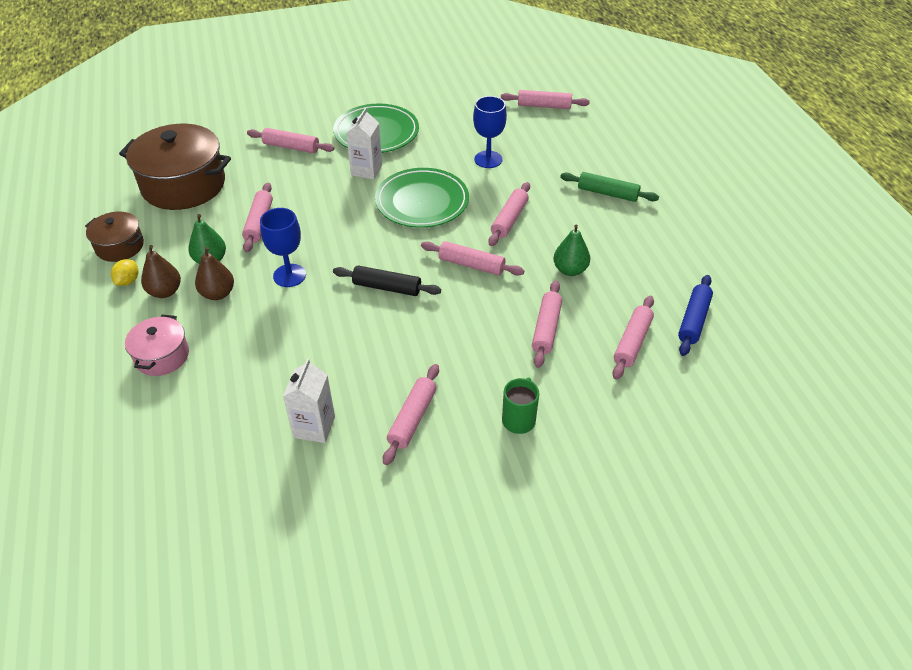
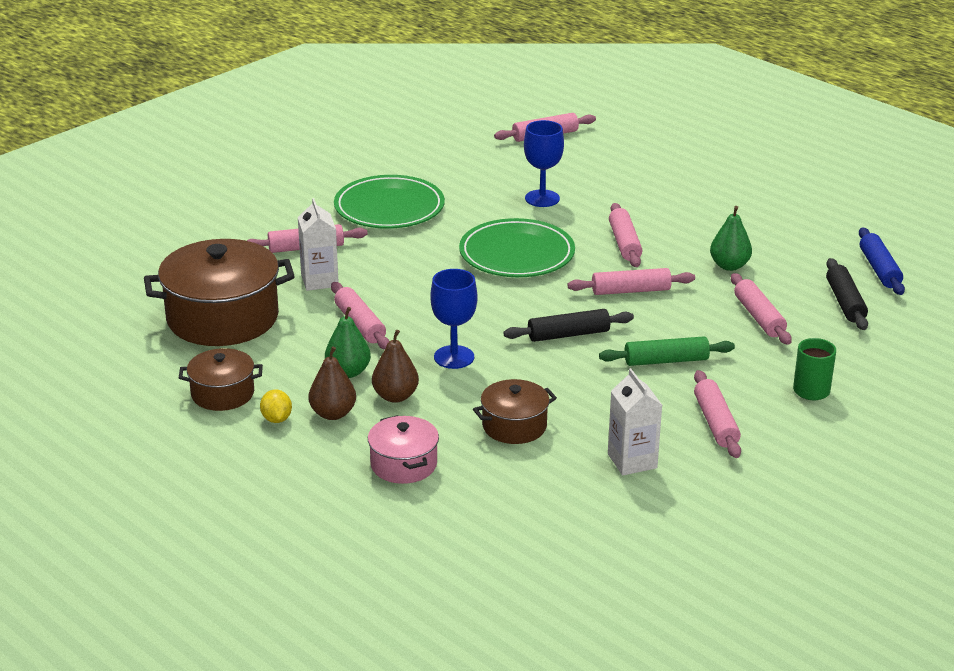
camera: 30 degrees left, 15 degrees down
white carton [346,108,382,180] -> white carton moved to [298,198,338,291]
green rolling pin [560,172,659,202] -> green rolling pin moved to [599,336,735,366]
pink rolling pin [612,296,654,380] -> black rolling pin [826,258,868,330]
none -> brown pot [473,379,557,444]

